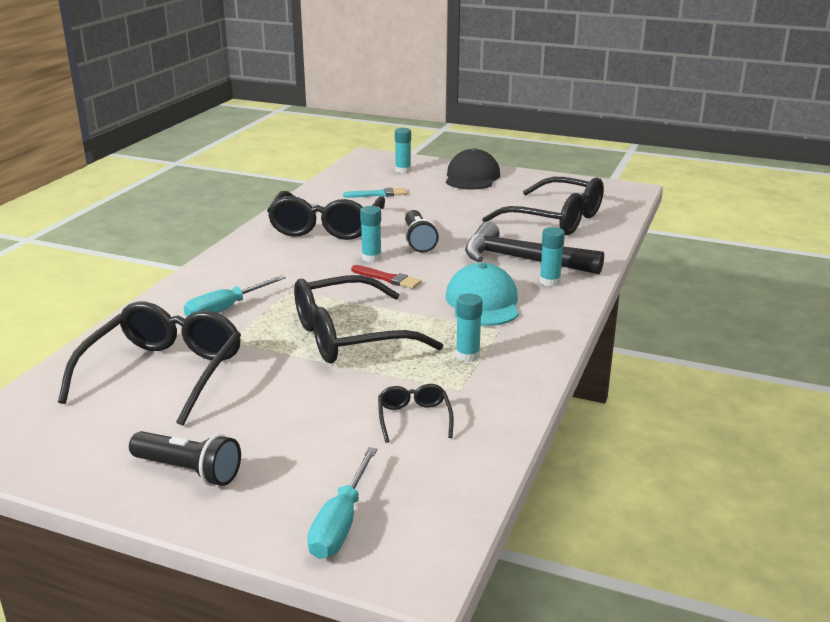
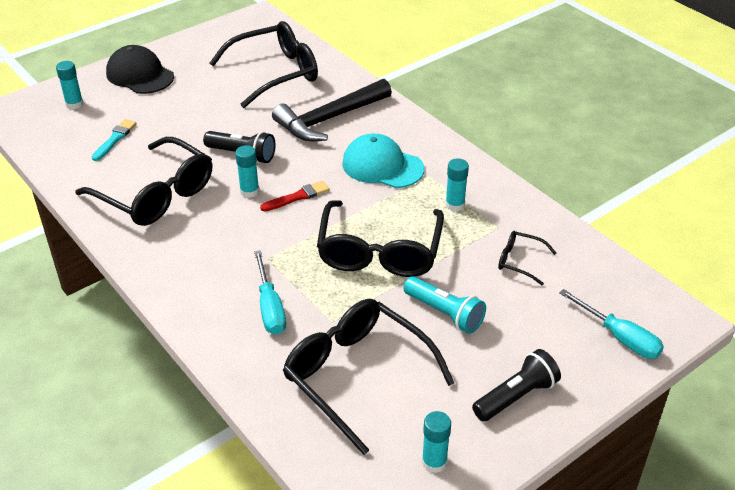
camera: 60 degrees left, 15 degrees up
turquoise glue stick [539,227,565,286] -> turquoise glue stick moved to [422,411,451,473]
none -> turquoise flashlight [403,276,486,334]

